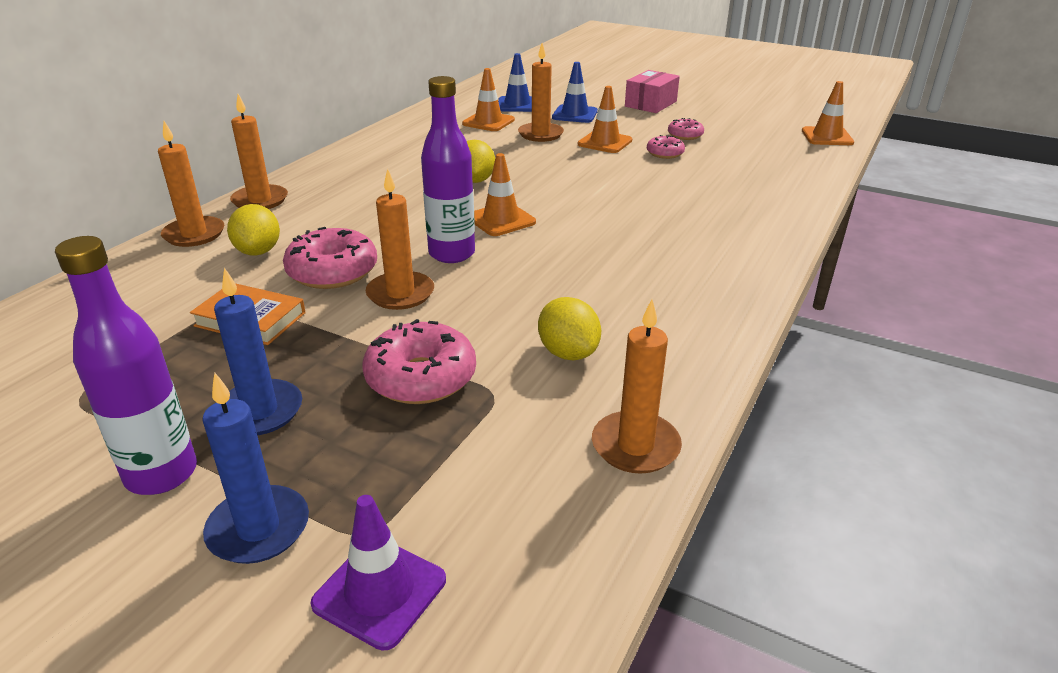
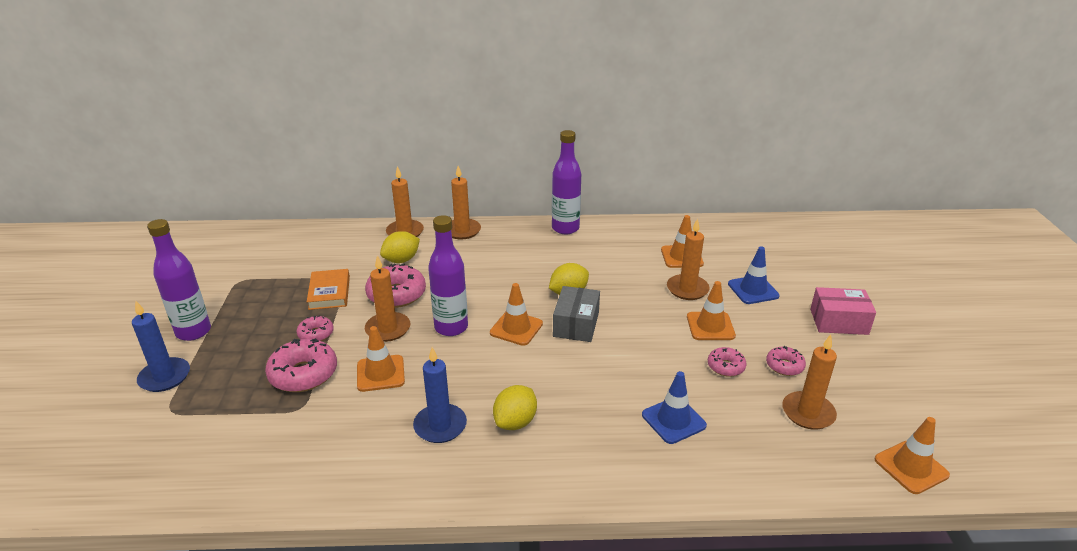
camera: 60 degrees right, 0 degrees up
blue candle [214,268,302,435] -> blue candle moved to [413,347,467,443]
purple traffic cone [311,495,446,651] -> none
blue traffic cone [498,53,532,112] -> blue traffic cone moved to [642,371,707,444]
yellow lemon [538,297,601,360] -> yellow lemon moved to [493,385,537,430]
orange candle [592,299,682,474] -> orange candle moved to [782,334,837,430]
none -> pink donut [296,315,334,341]
none -> orange traffic cone [357,326,405,392]
none -> purple bottle [552,130,581,234]
none -> grey box [553,286,600,342]

